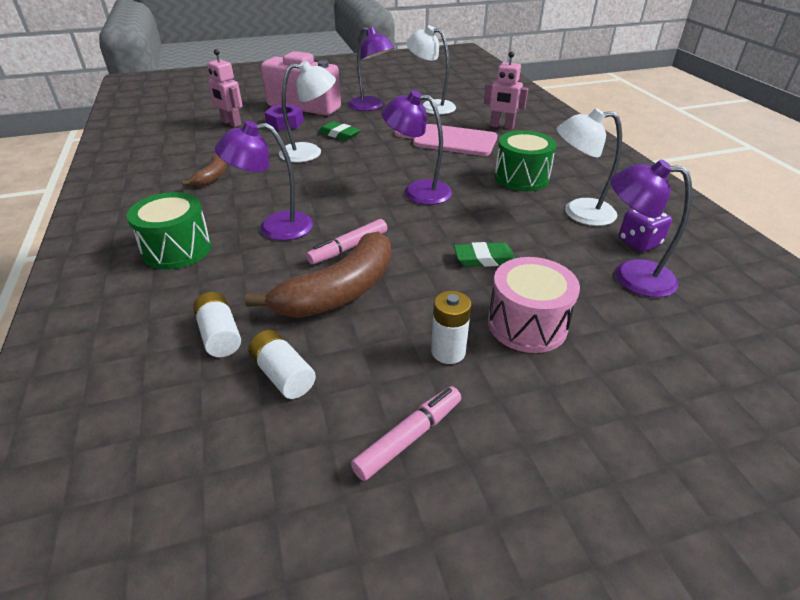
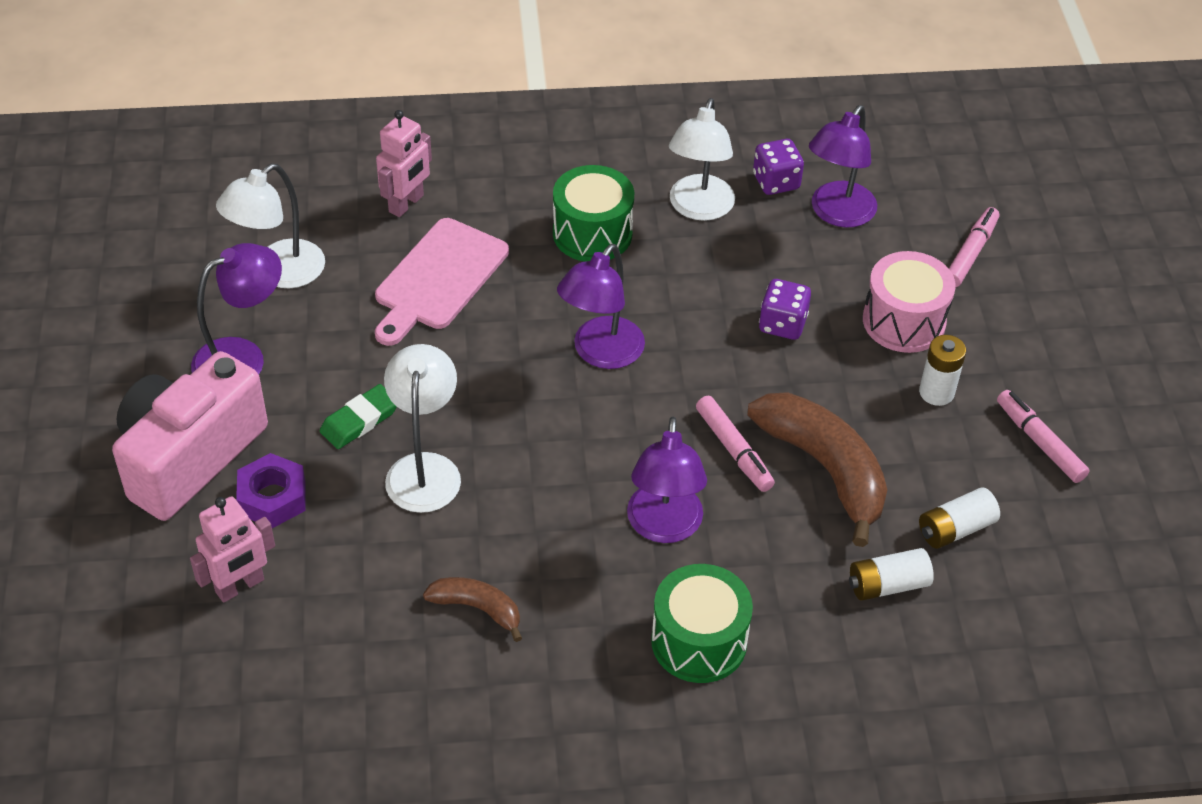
camera: 80 degrees left, 10 degrees up
green eraser [454,242,515,267] -> purple dice [759,279,811,340]
none -> pink marker [949,207,999,287]

